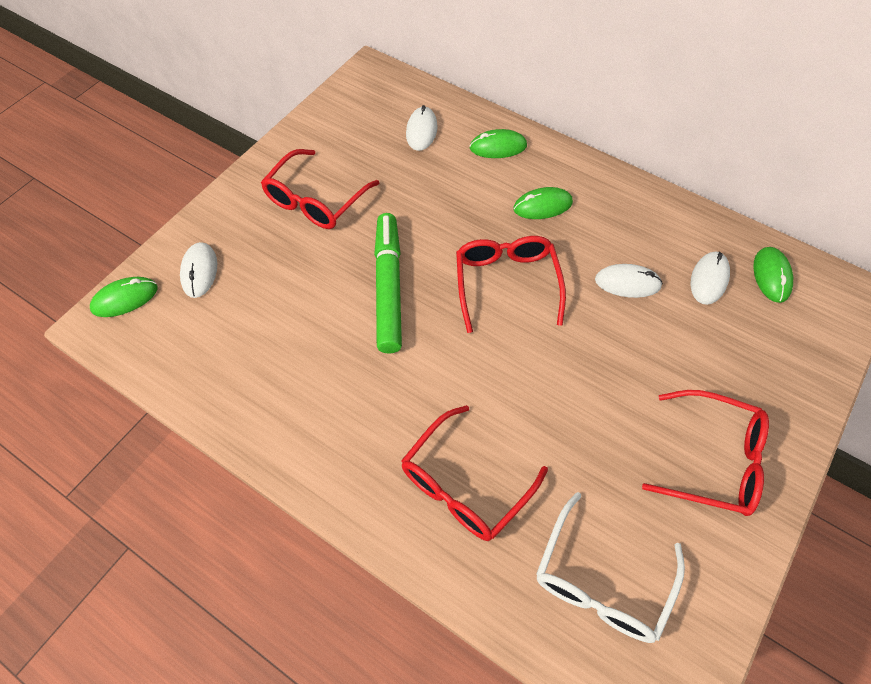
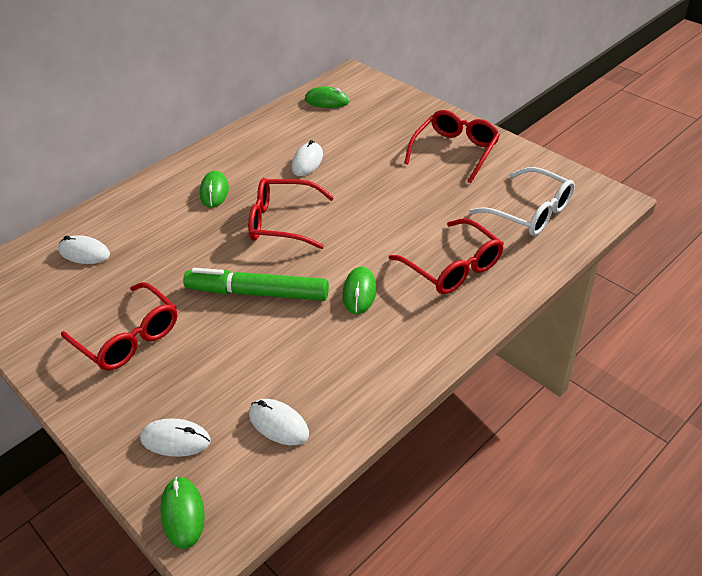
camera: 75 degrees left, 15 degrees down
green mouse [470,129,527,158] -> green mouse moved to [343,267,376,314]
white mouse [691,251,730,305] -> white mouse moved to [249,399,309,445]

